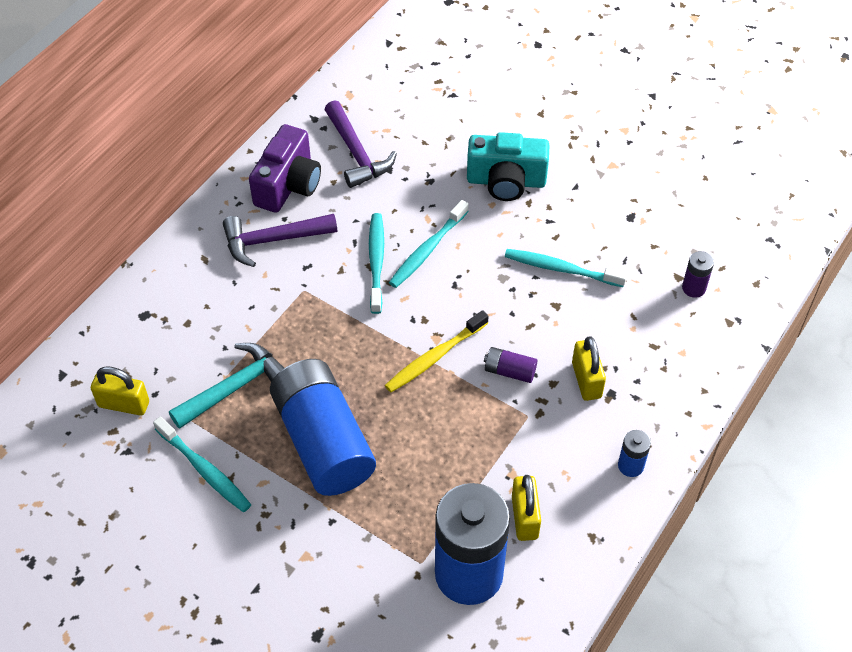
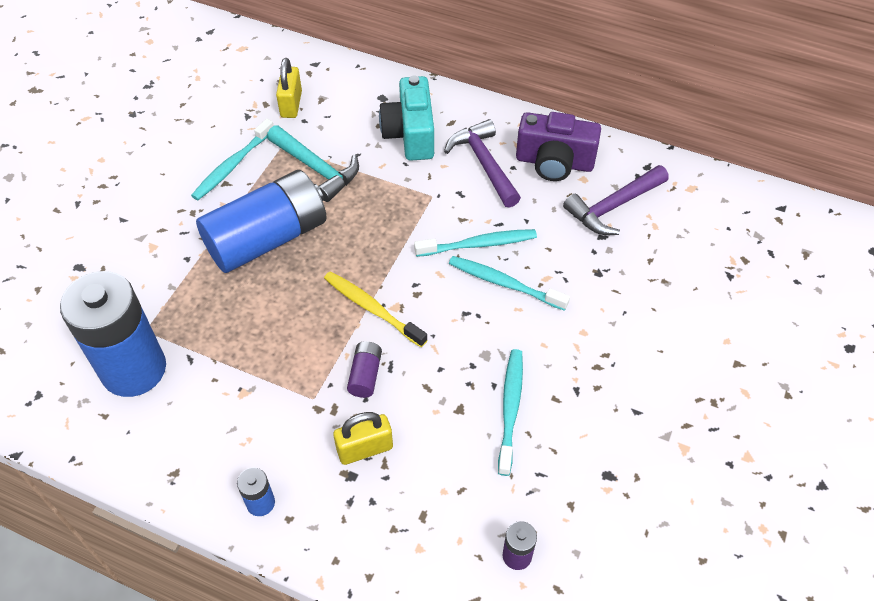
camera: 80 degrees right, 0 degrees up
turquoise camera [467,132,550,201] -> turquoise camera moved to [379,76,434,161]
yellow padlock [512,475,541,541] -> none

